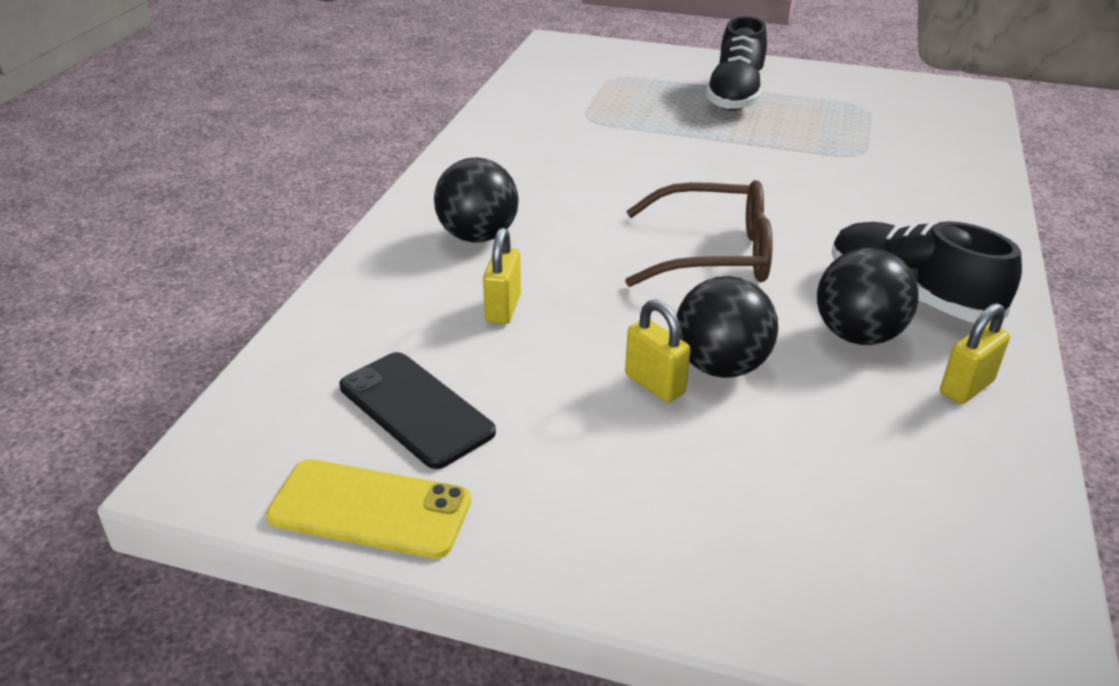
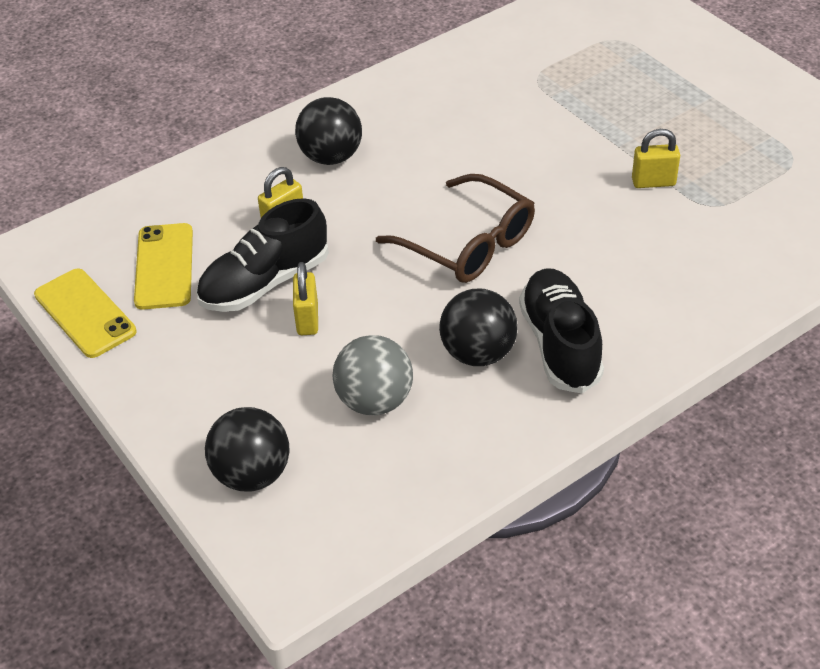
camera: 40 degrees right, 10 degrees up
black phone [340,352,496,469] -> yellow phone [134,223,193,310]
black ball [677,276,778,378] -> black ball moved to [205,407,290,491]
black shoe [705,16,767,111] -> black shoe moved to [196,198,329,312]
yellow padlock [940,303,1010,404] -> yellow padlock moved to [632,129,680,188]
none -> grey ball [333,335,413,415]

